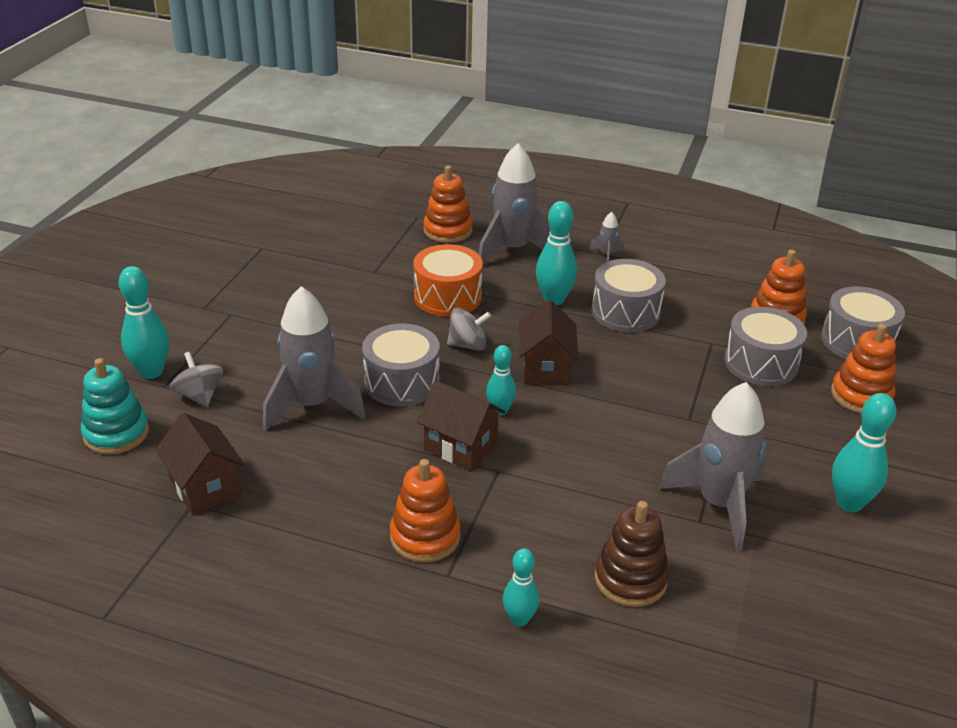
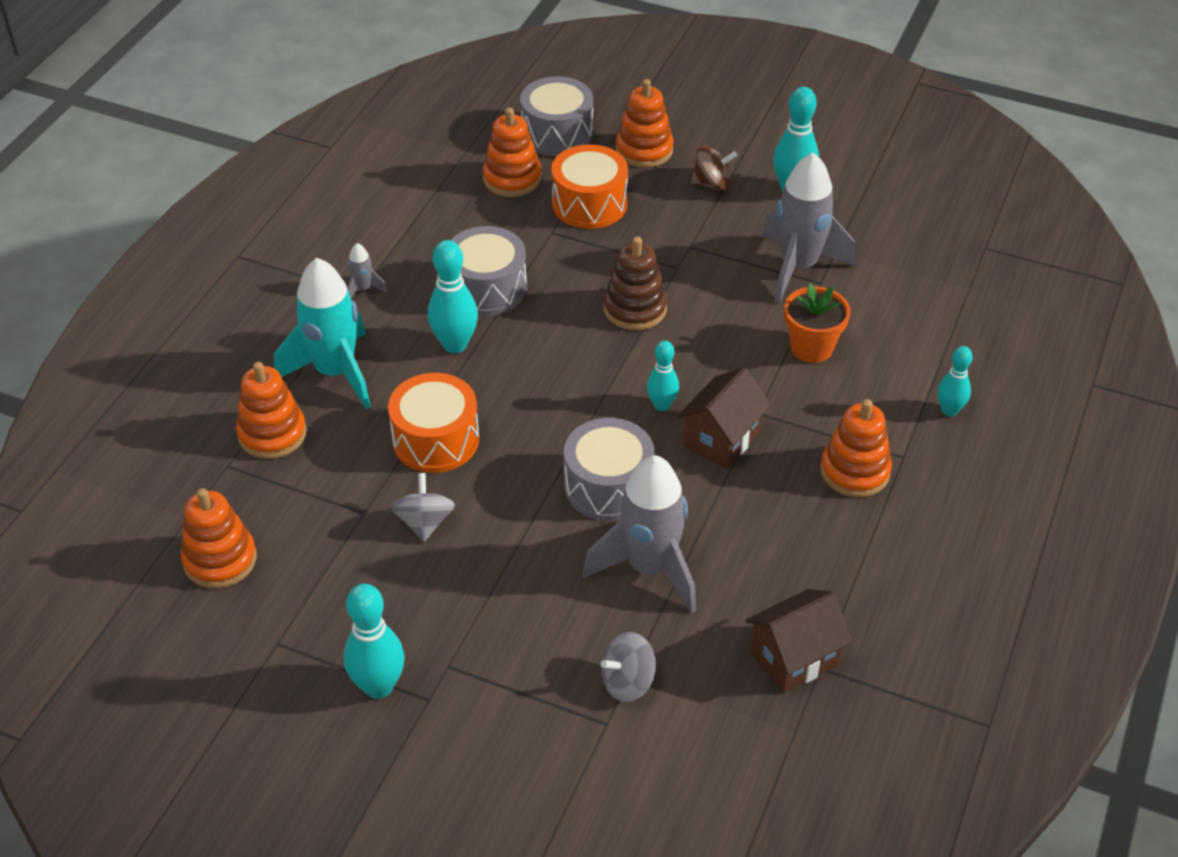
camera: 85 degrees left, 10 degrees up
turquoise stacking toy [81,358,149,455] -> none
turquoise bowling pin [119,266,169,379] -> turquoise bowling pin moved to [344,583,404,699]
grey spinning top [447,308,491,351] -> grey spinning top moved to [391,473,455,542]
grey rocket [479,143,550,263] -> turquoise rocket [274,258,371,409]
brown house [519,300,578,386] -> none
brown stacking toy [594,501,669,607] -> brown stacking toy moved to [604,237,667,330]
grey drum [724,307,807,386] -> orange drum [551,144,628,229]
none -> orange stacking toy [181,488,257,589]
none -> brown spinning top [691,145,738,191]
none -> orange flower pot [784,283,850,363]

